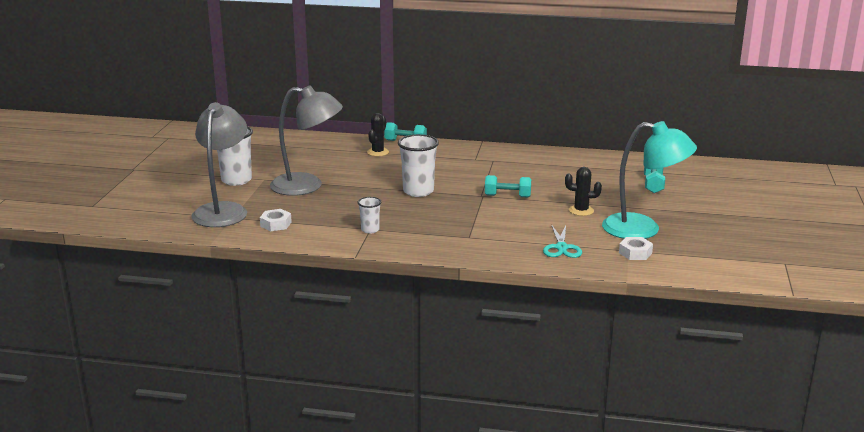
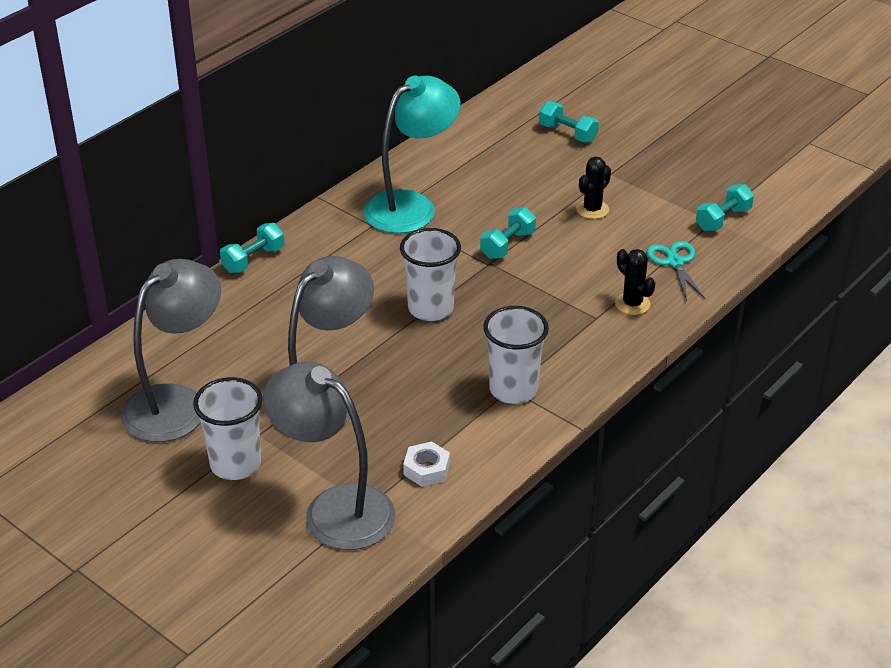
camera: 60 degrees left, 15 degrees up
white cup [358,197,381,234] -> white cup [483,306,549,404], size x1.84
black cactus [367,113,389,156] -> black cactus moved to [615,249,656,315]
turquoise scissors [543,224,582,258] -> turquoise scissors turned 135 degrees counterclockwise [647,241,706,301]
turquoise lamp [602,121,697,239] -> turquoise lamp moved to [363,76,461,233]
white nut [619,237,653,260] -> turquoise dumbbell [696,184,754,231]
none -> grey lamp [121,259,221,442]

